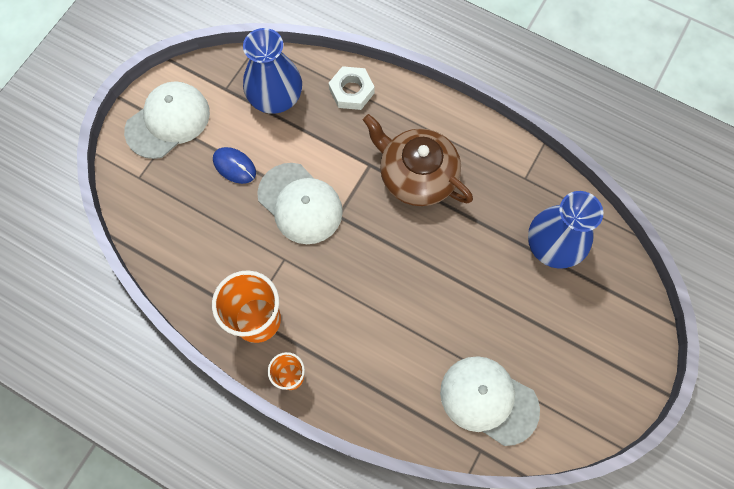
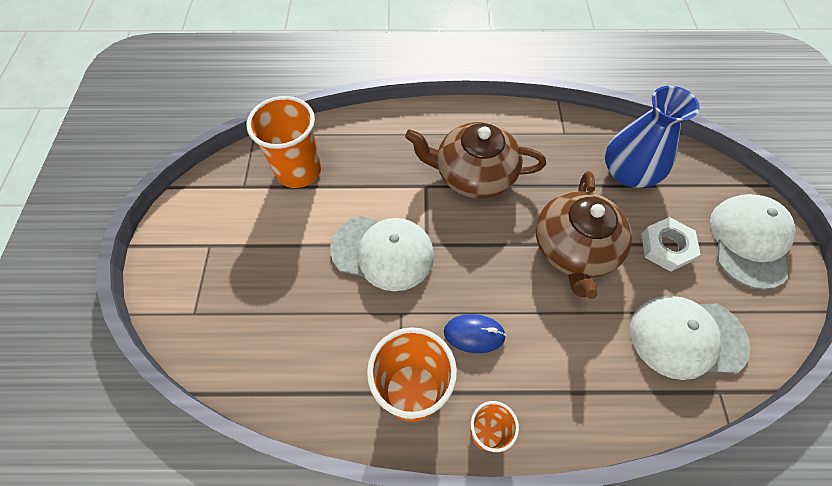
camera: 30 degrees left, 10 degrees down
white cap [124,81,210,159] -> white cap moved to [710,194,796,290]
blue mouse [213,147,256,184] -> blue mouse moved to [444,314,506,353]
blue vase [243,28,302,114] -> orange cup [247,96,321,188]
white nut [329,66,375,110] -> white nut moved to [641,217,701,272]
none -> brown teapot [536,171,632,299]

